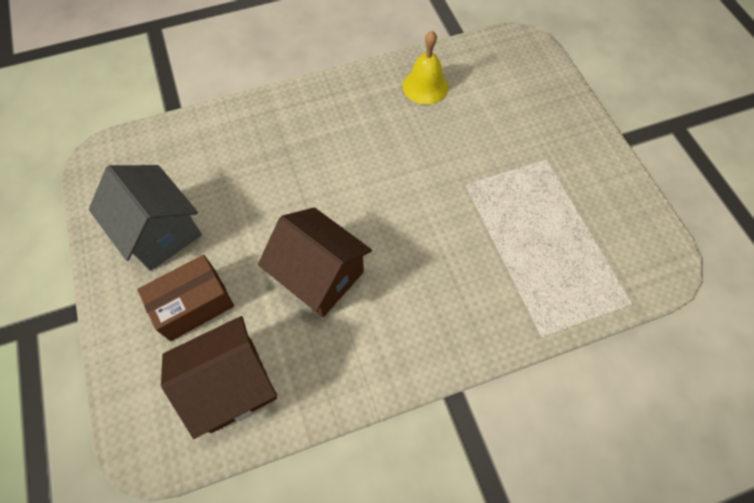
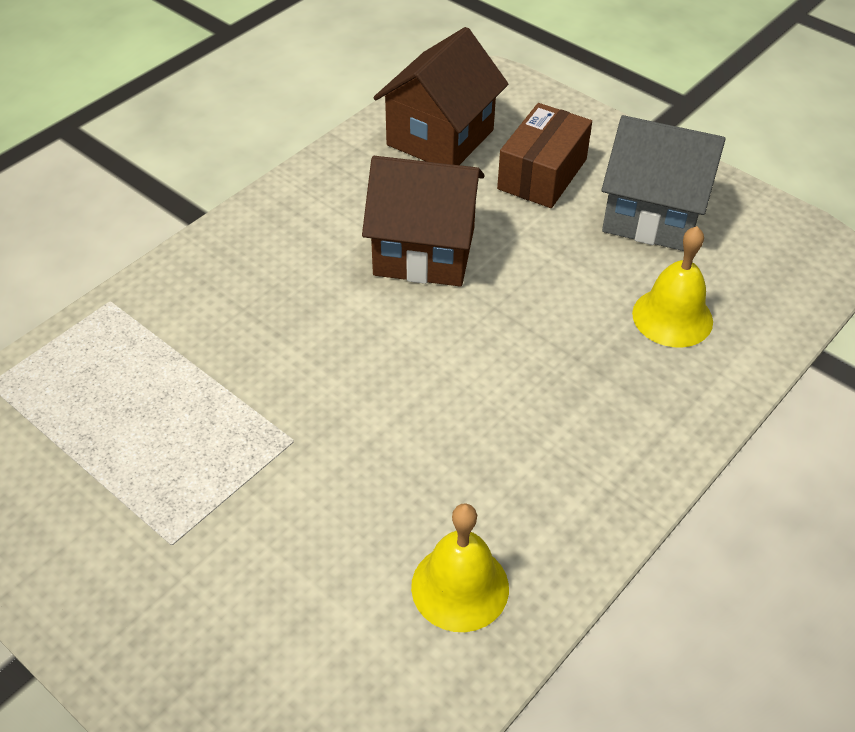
camera: 150 degrees right, 15 degrees down
none -> yellow bell [632,226,713,348]

